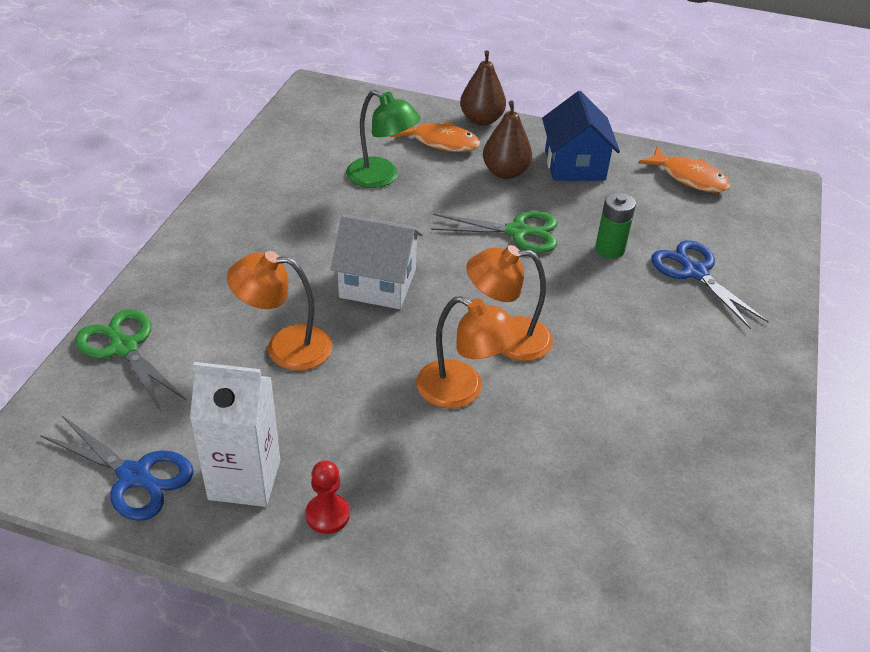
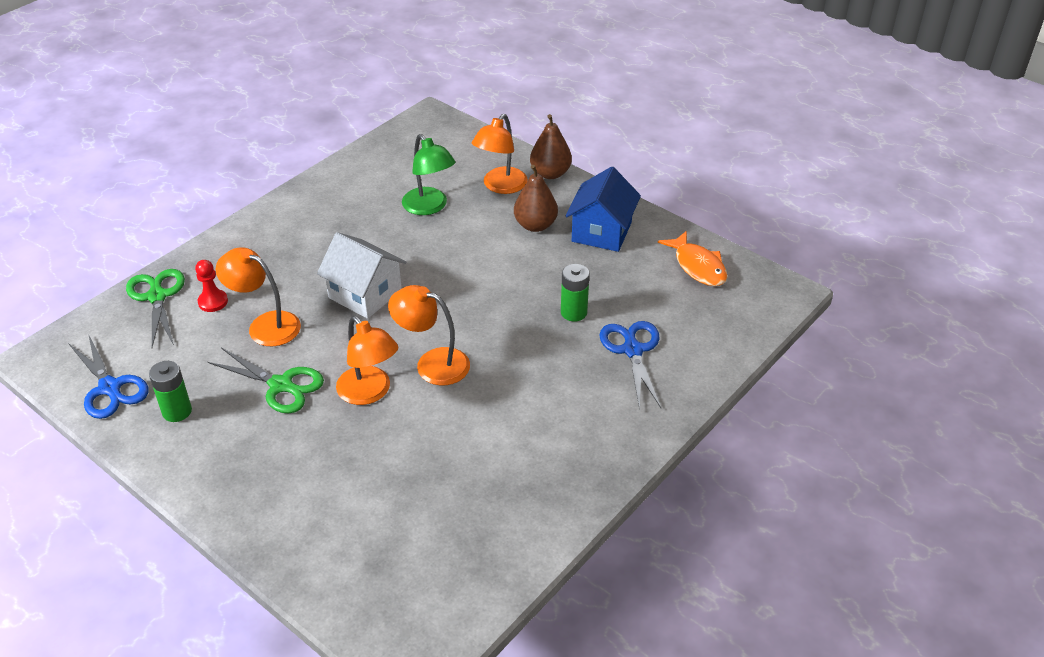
camera: 25 degrees right, 0 degrees up
white carton [190,362,280,507] -> green battery [149,361,192,422]
red pawn [305,460,350,534] -> red pawn moved to [195,260,228,312]
orange fish [390,121,480,152] -> orange lamp [472,114,528,194]
green scissors [431,211,557,253] -> green scissors moved to [208,348,324,414]

